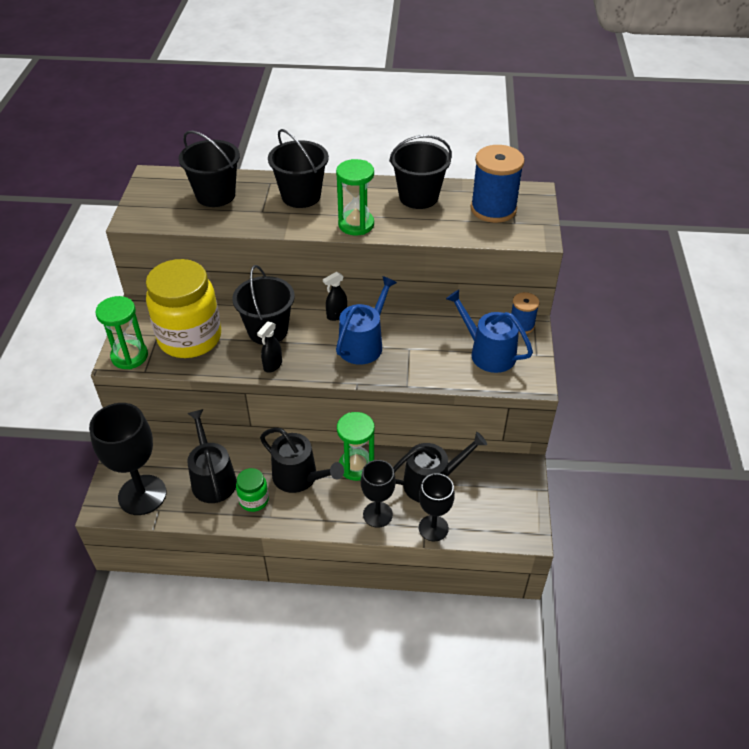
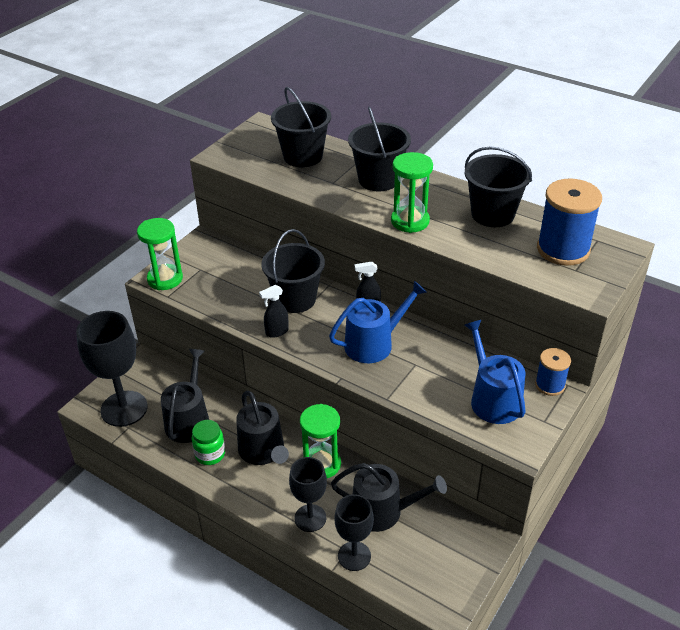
camera: 30 degrees right, 5 degrees down
yellow jar [146,259,221,358] -> none

